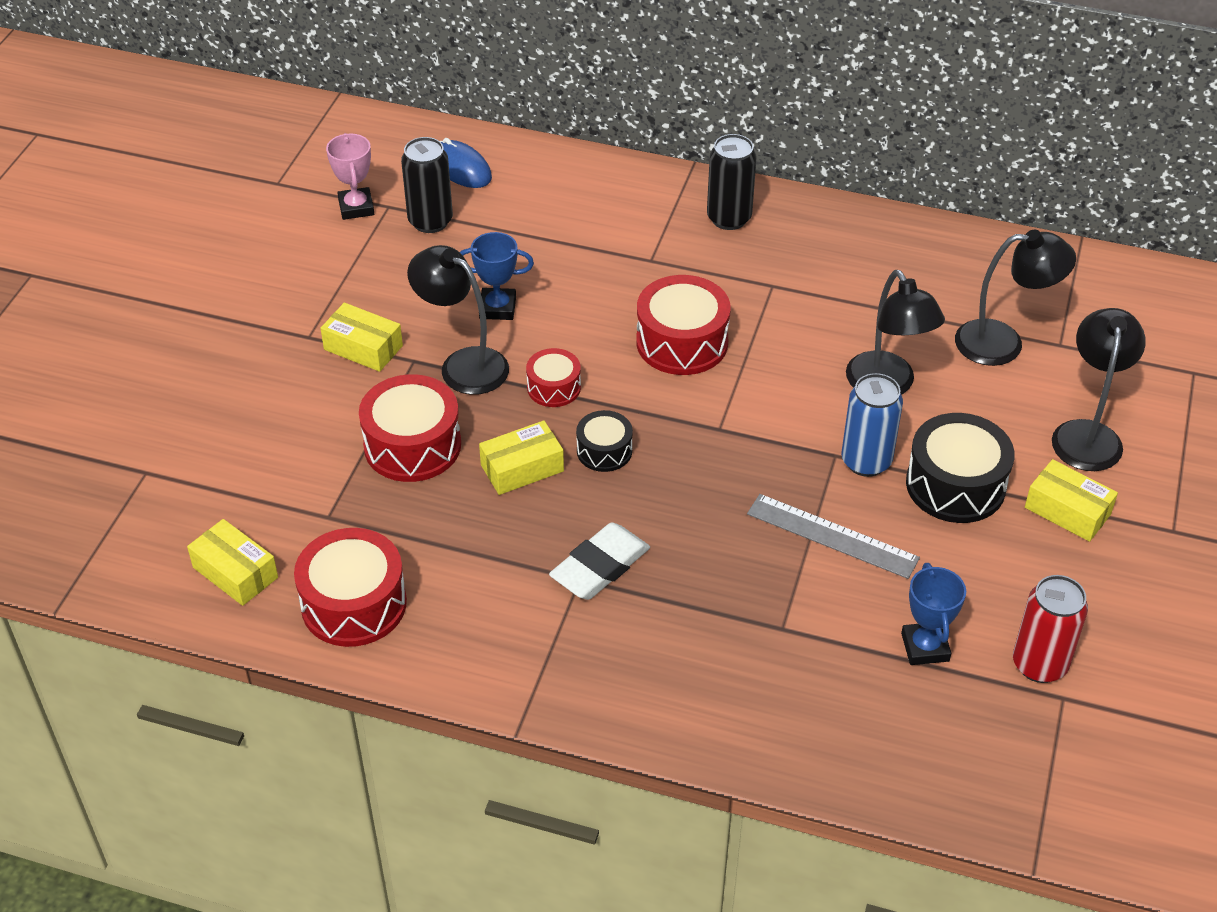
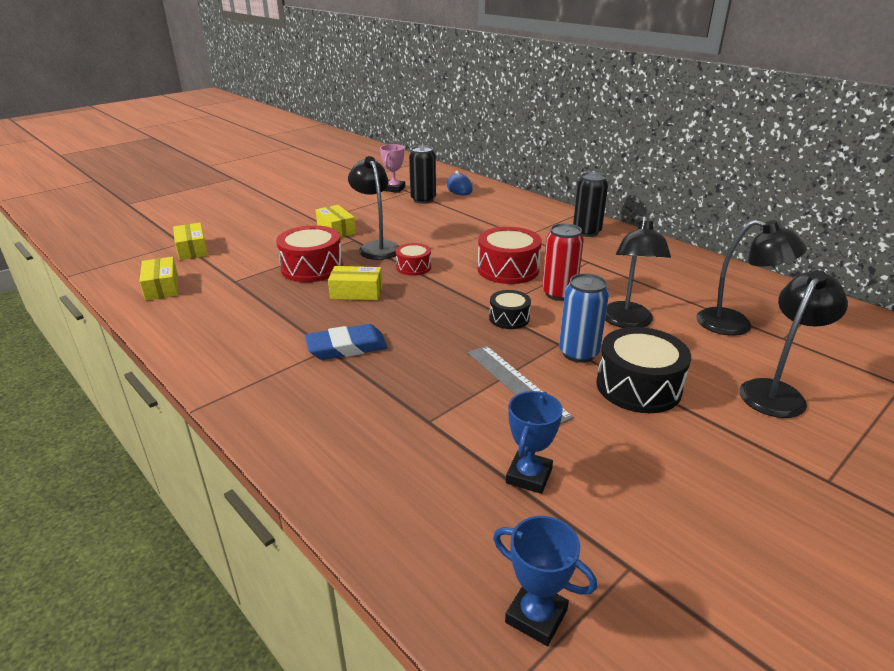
camera: 30 degrees right, 15 degrees down
red drum [294,528,407,647] -> none
blue trophy [460,232,534,320] -> blue trophy moved to [493,516,597,646]
white eraser [549,522,650,600] -> blue eraser [305,324,388,360]
black drum [576,410,633,472] -> black drum moved to [489,290,531,329]
red can [1013,575,1088,683] -> red can moved to [542,223,584,301]
yellow box [1025,459,1118,542] -> yellow box moved to [173,223,208,260]

